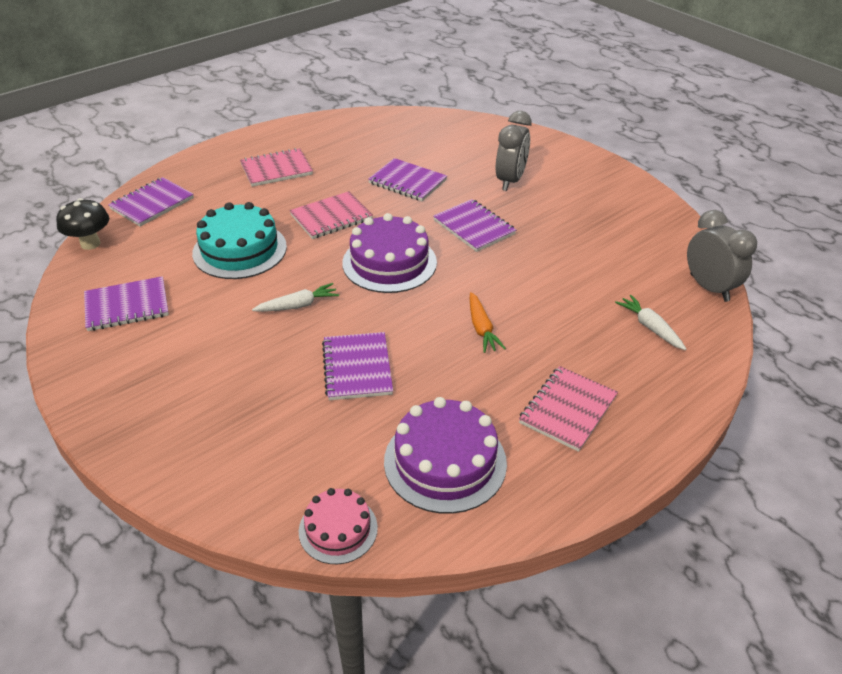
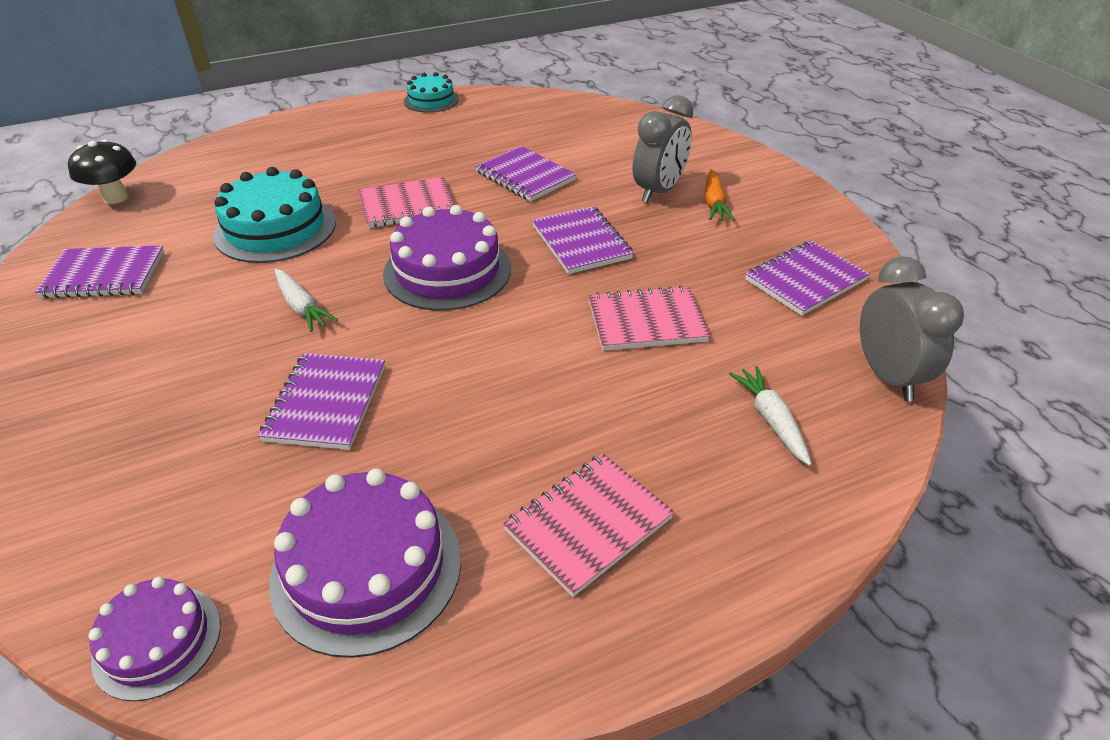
camera: 15 degrees right, 0 degrees up
purple notebook [108,177,194,227] -> purple notebook moved to [745,240,870,316]
pink notebook [240,148,313,187] -> pink notebook moved to [589,286,710,351]
white carrot [252,283,339,312] -> white carrot turned 60 degrees clockwise [275,269,338,332]
pink cake [299,488,378,564] -> purple cake [88,577,221,701]
orange carrot [470,292,506,353] -> orange carrot moved to [705,169,735,221]
none -> turquoise cake [404,72,459,113]

